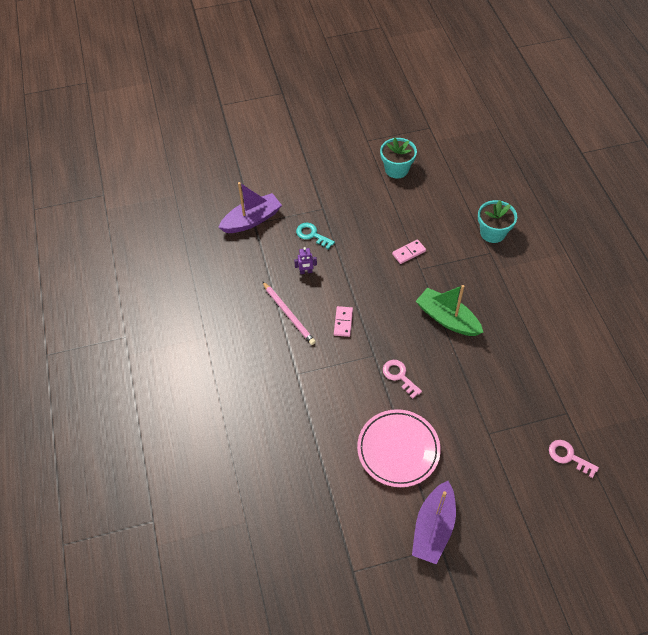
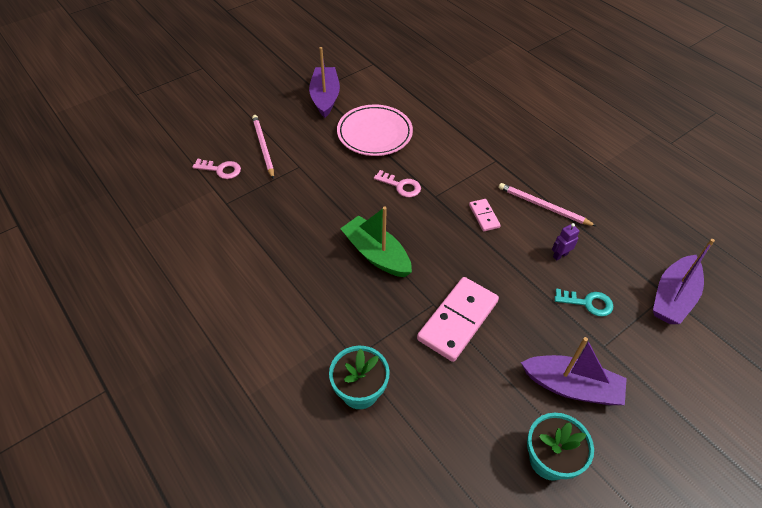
camera: 155 degrees right, 5 degrees down
pink domino [392,239,426,264] -> pink domino [417,277,499,362], size x2.04
green boat [416,285,484,336] -> green boat turned 150 degrees counterclockwise [340,207,412,277]
none -> pink pencil [252,115,274,179]
none -> purple boat [521,337,627,405]

